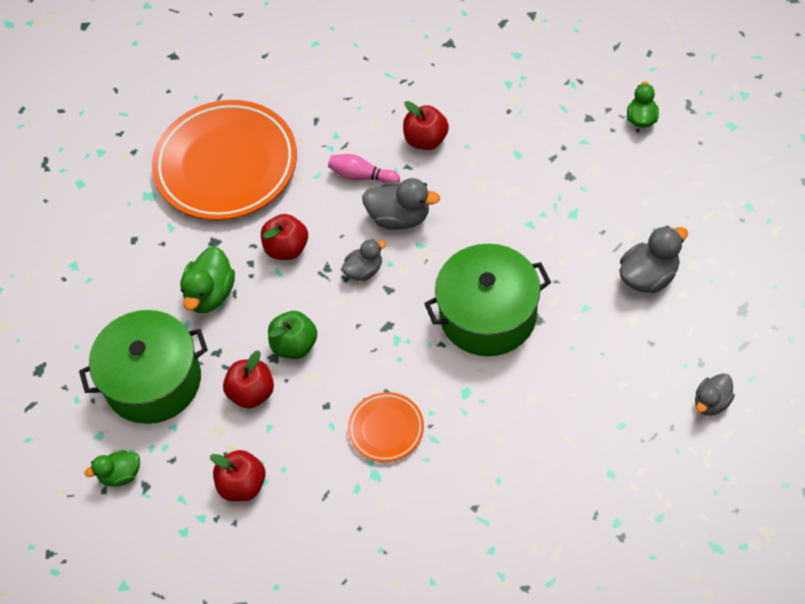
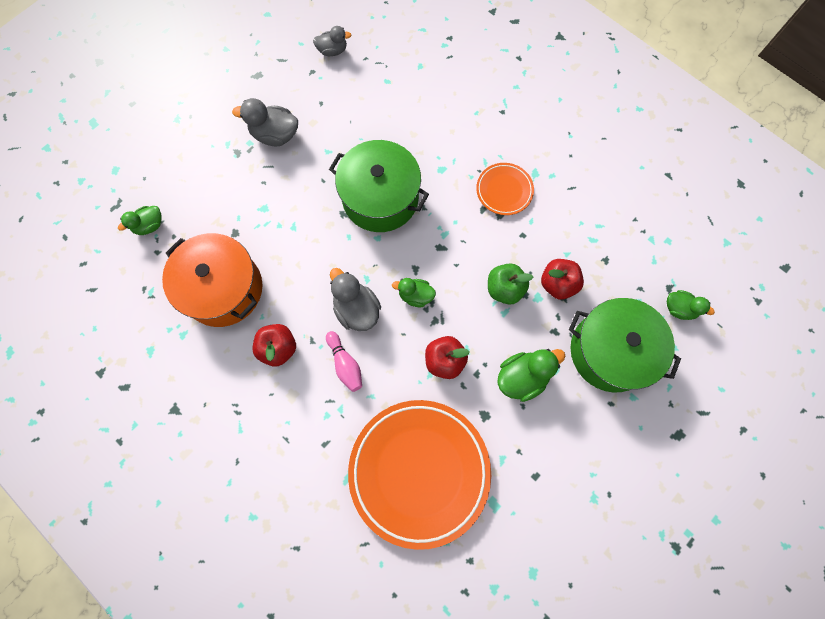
camera: 140 degrees left, 15 degrees up
red apple [210,450,266,501] -> none
grey duck [342,239,386,281] -> green duck [392,278,436,307]
none -> orange pot [162,233,263,327]

